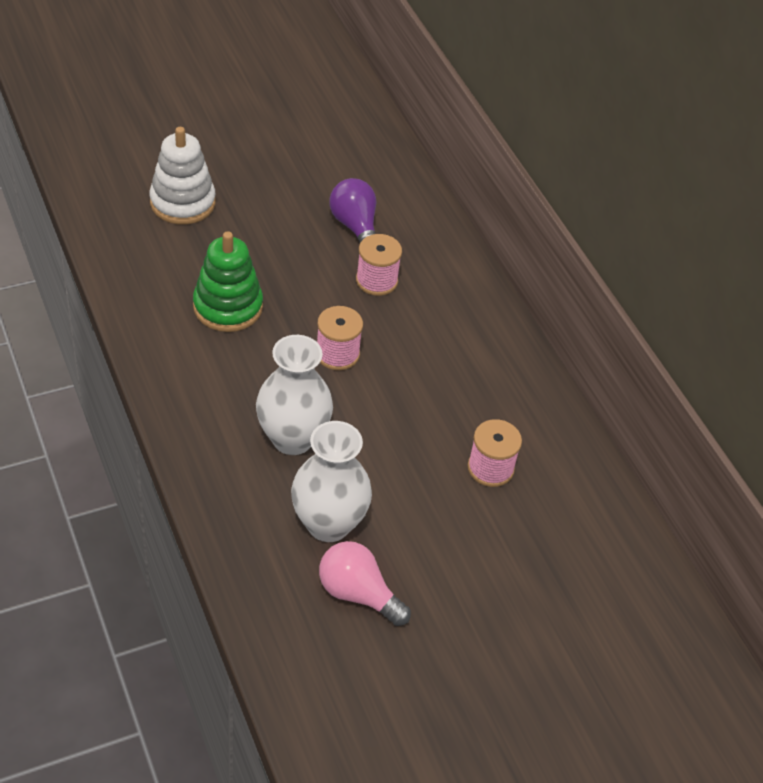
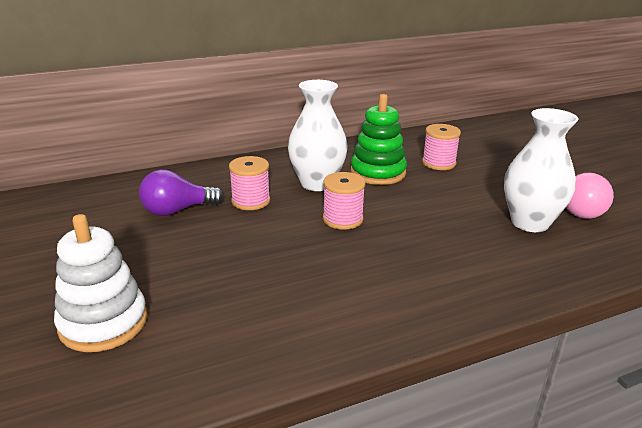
camera: 85 degrees left, 20 degrees down
green stacking toy [193,232,263,332] -> green stacking toy moved to [351,94,407,185]
white vase [256,335,333,455] -> white vase moved to [288,80,348,191]

